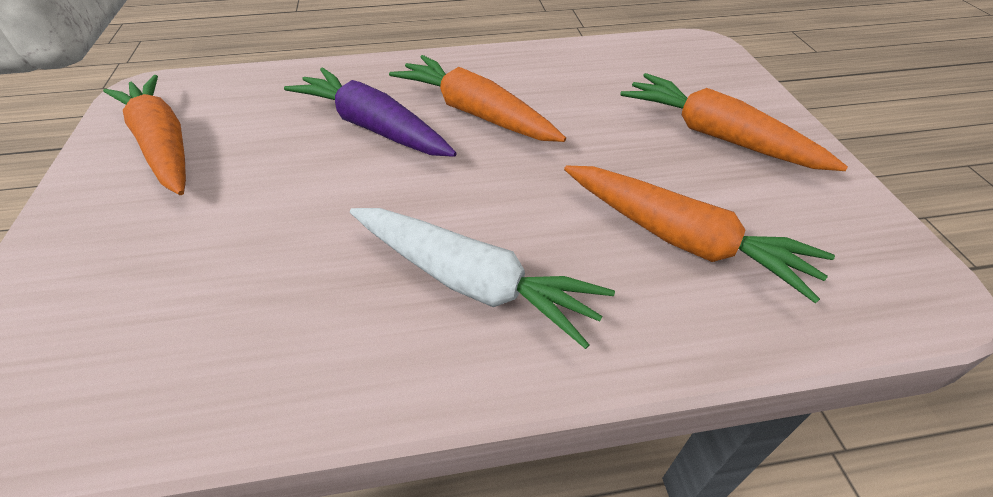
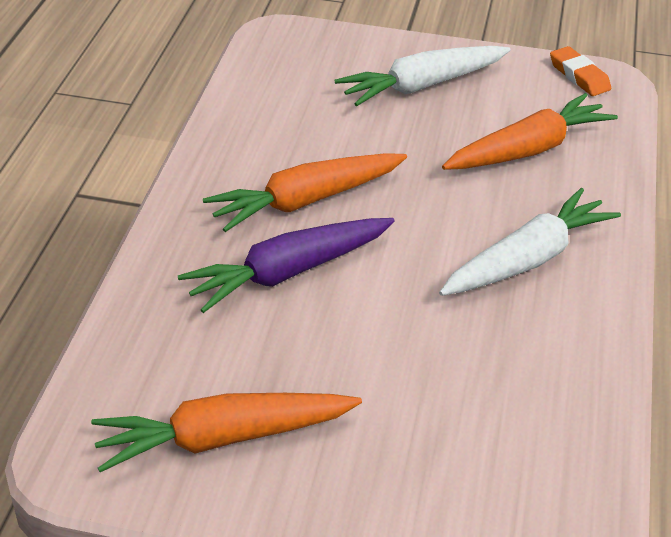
camera: 70 degrees left, 5 degrees down
orange carrot [620,73,848,171] -> white carrot [334,46,511,106]
none -> orange eraser [550,46,611,96]

